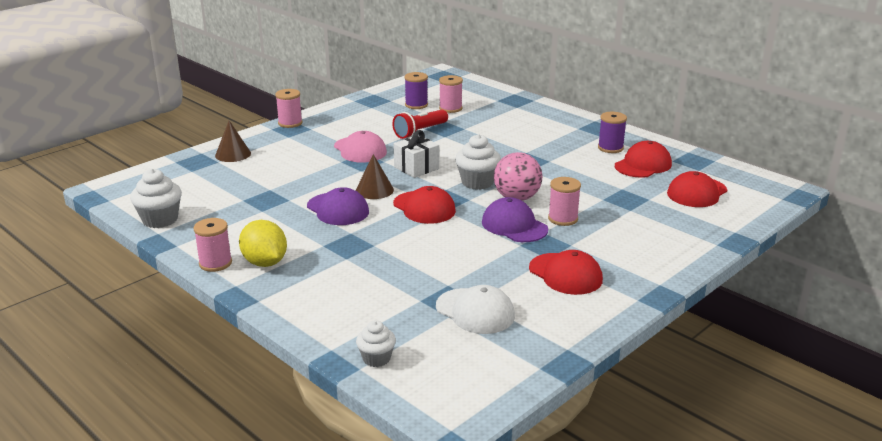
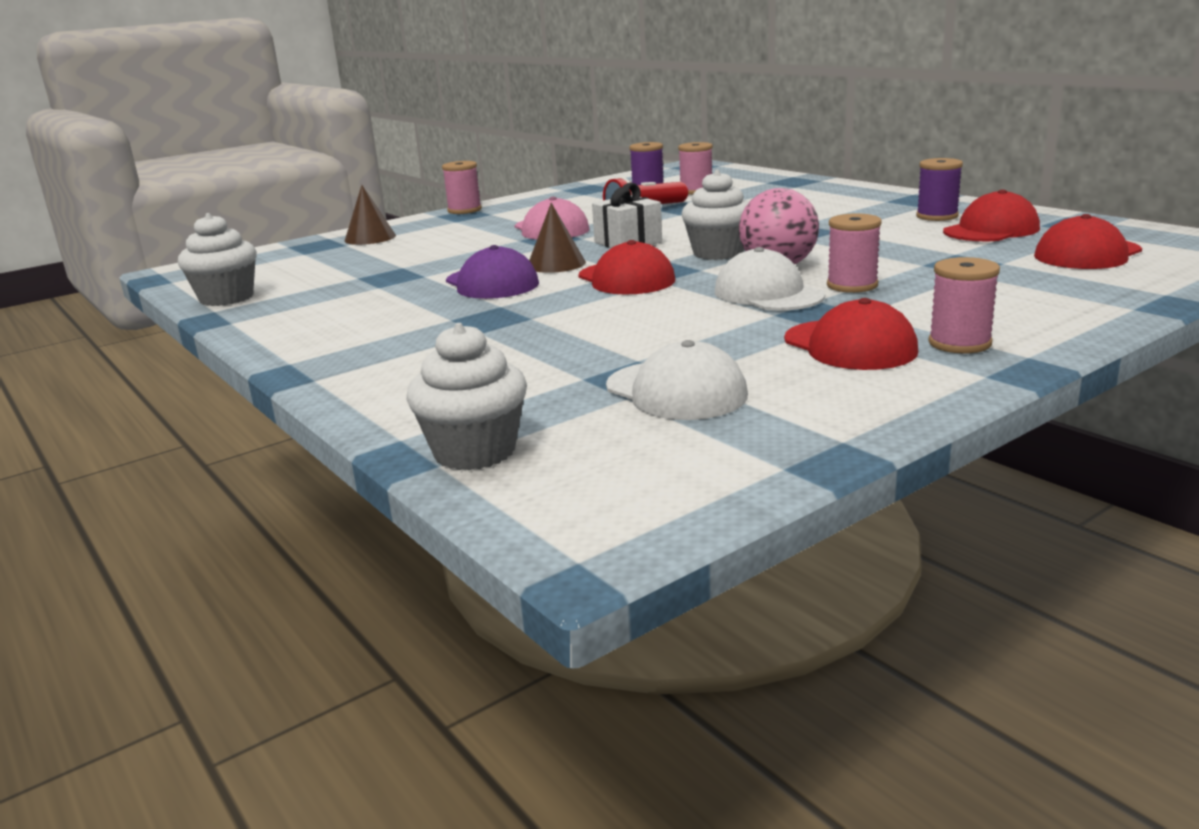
camera: 10 degrees right, 5 degrees down
pink spool [194,218,232,272] -> pink spool moved to [928,257,1000,354]
yellow lemon [239,220,287,267] -> none
white cupcake [356,320,396,367] -> white cupcake [407,323,527,470], size x1.59
purple cap [482,197,548,242] -> white cap [715,247,825,311]

